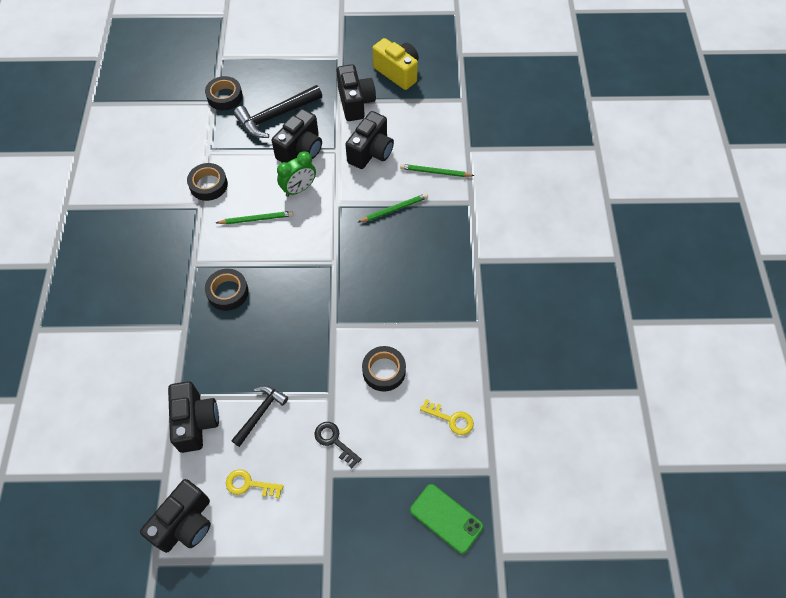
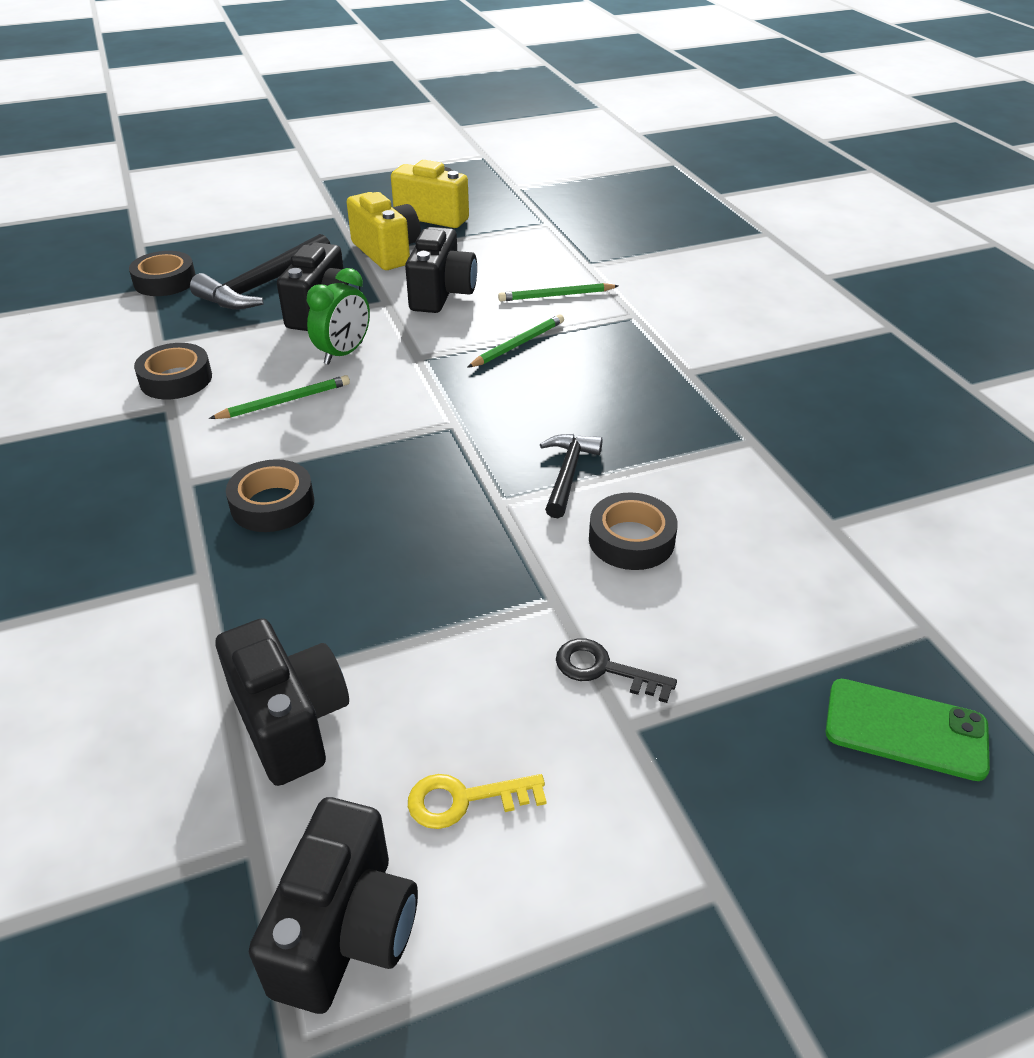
camera: 20 degrees left, 20 degrees down
black hammer [231,386,288,447] -> black hammer moved to [540,434,603,518]
black camera [336,64,376,121] -> yellow camera [347,192,421,270]
yellow key [420,399,474,435] -> none

